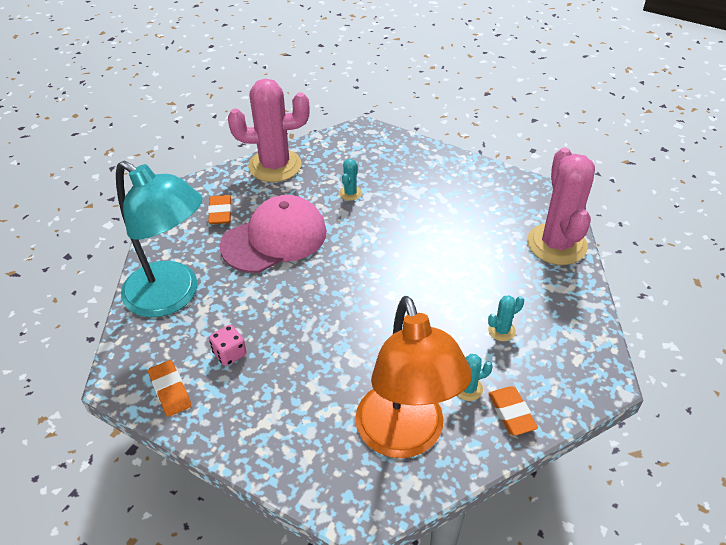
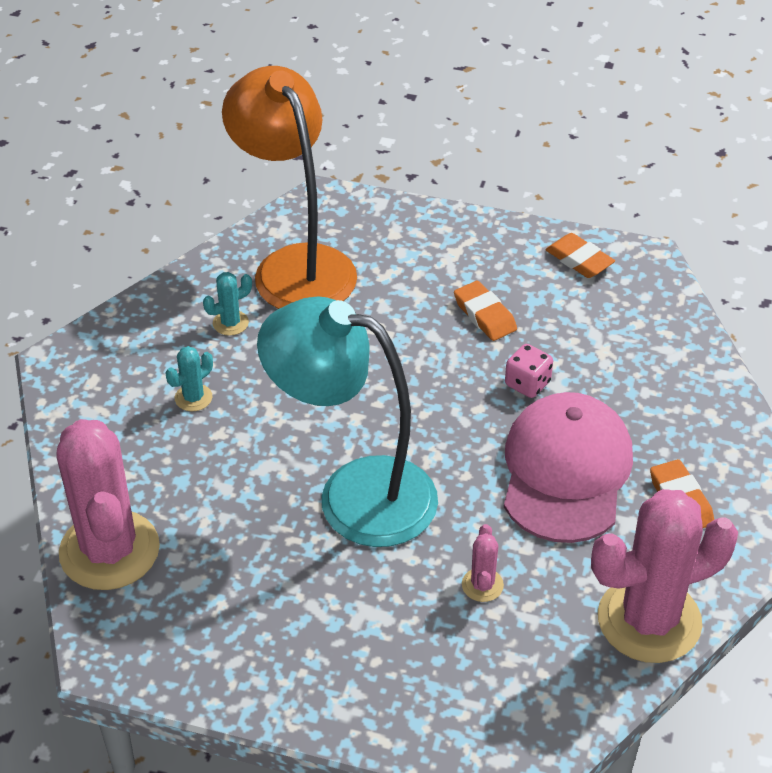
camera: 165 degrees right, 0 degrees up
turquoise lamp [116,161,203,317] -> turquoise lamp moved to [257,296,438,547]
pink dice [209,325,247,366] -> pink dice moved to [505,344,553,398]
pink cap [220,195,327,273] -> pink cap turned 150 degrees clockwise [504,392,633,543]
turquoise cactus [339,159,362,201] -> pink cactus [462,524,504,602]
orange eraser [488,386,538,436] -> orange eraser moved to [454,280,517,341]

